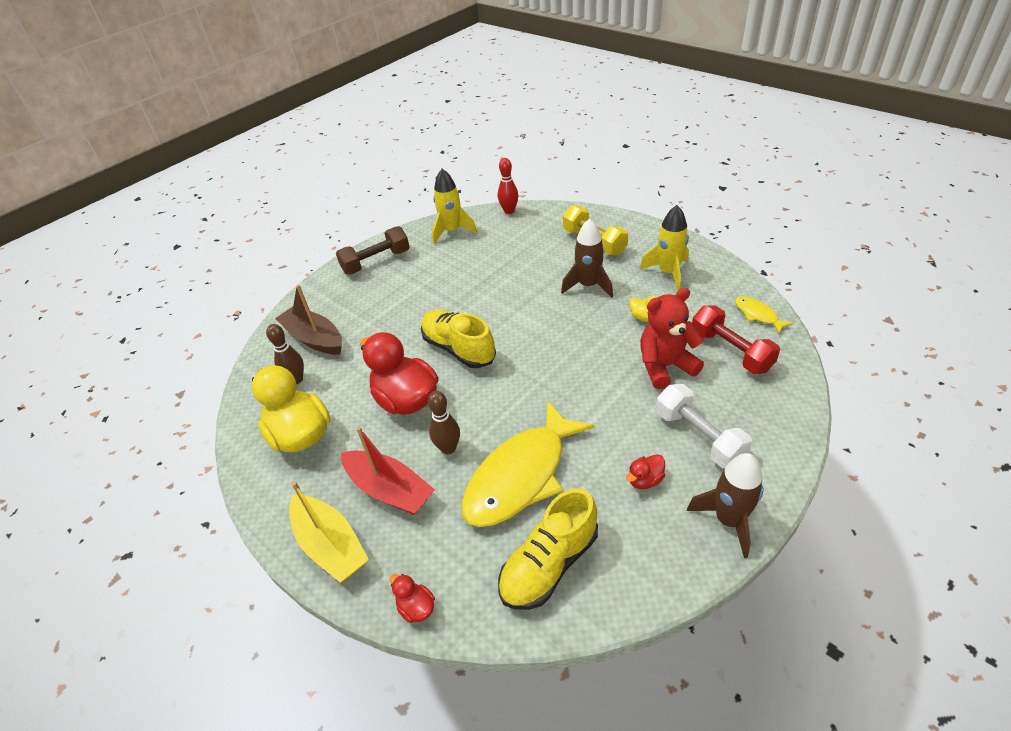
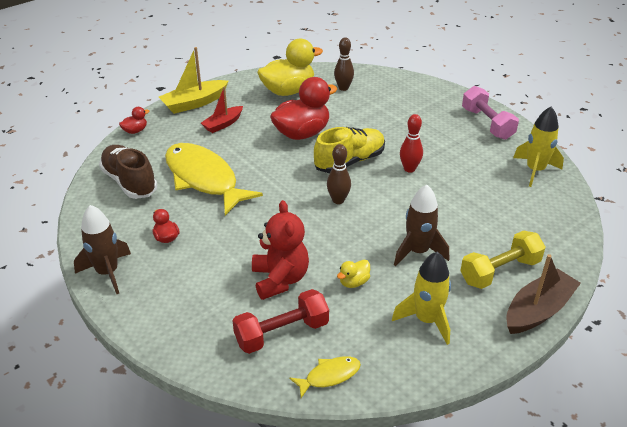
camera: 95 degrees right, 5 degrees down
brown boat [275,284,342,355] -> brown boat moved to [506,254,581,334]
brown dumbbell [336,226,410,274] -> pink dumbbell [462,86,519,140]
red boat [341,427,435,515] -> red boat [201,86,243,133], size x0.66
brown bowling pin [428,391,460,454] -> brown bowling pin moved to [327,144,351,204]
red bowling pin [498,158,518,214] -> red bowling pin moved to [400,114,423,173]
yellow shoe [498,488,598,610] -> brown shoe [99,145,157,199]
white dumbbell [656,384,752,468] -> none

